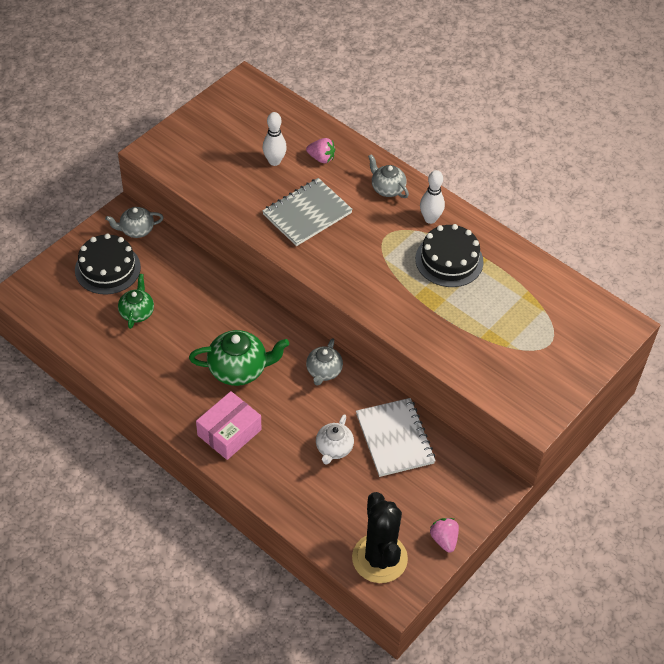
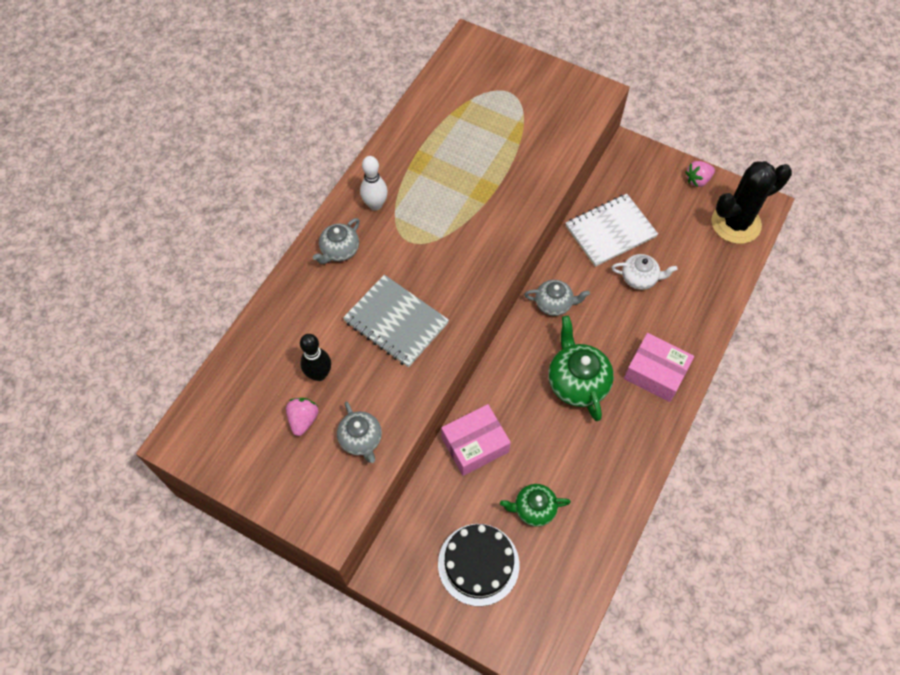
camera: 100 degrees left, 10 degrees up
grey teapot [105,207,164,238] -> grey teapot moved to [337,402,382,463]
white bowling pin [263,112,287,166] -> black bowling pin [300,334,331,381]
pink strawberry [306,138,335,163] -> pink strawberry moved to [286,398,319,436]
black cake [415,224,484,287] -> none
none -> pink box [441,404,511,476]

